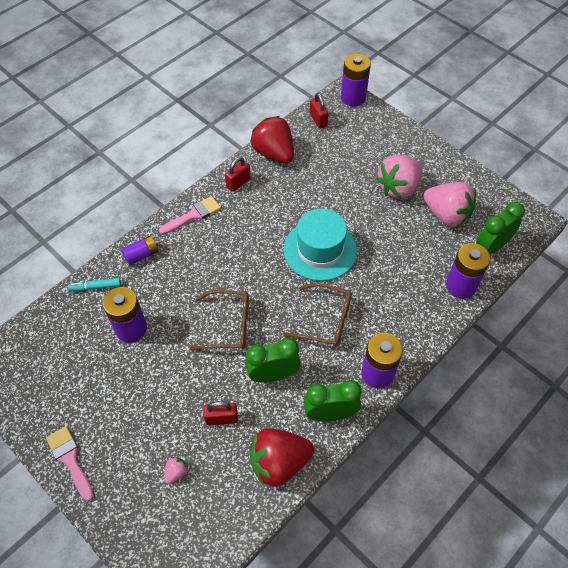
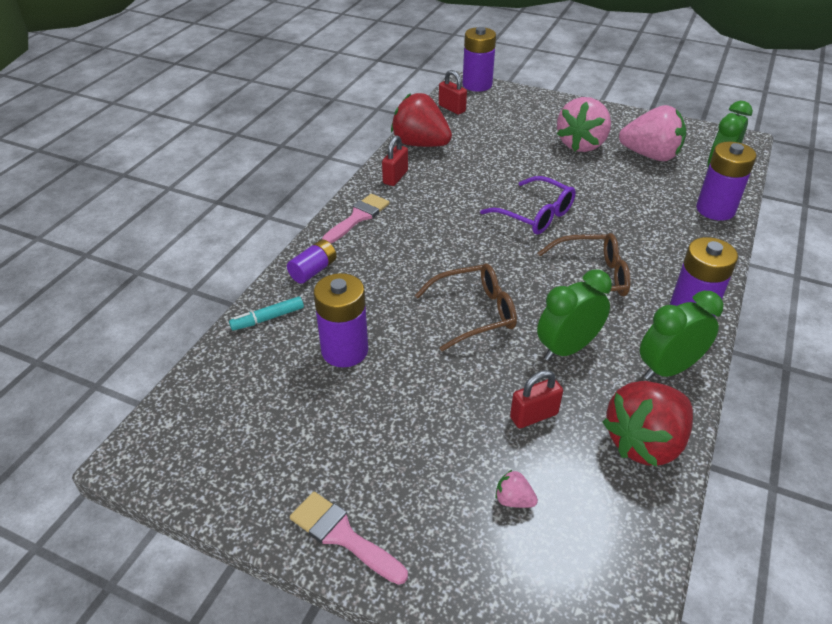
camera: 20 degrees left, 15 degrees down
pink strawberry [165,457,188,484] -> pink strawberry turned 75 degrees counterclockwise [495,470,538,508]
turquoise hat [283,208,357,281] -> purple glasses [480,176,576,235]

